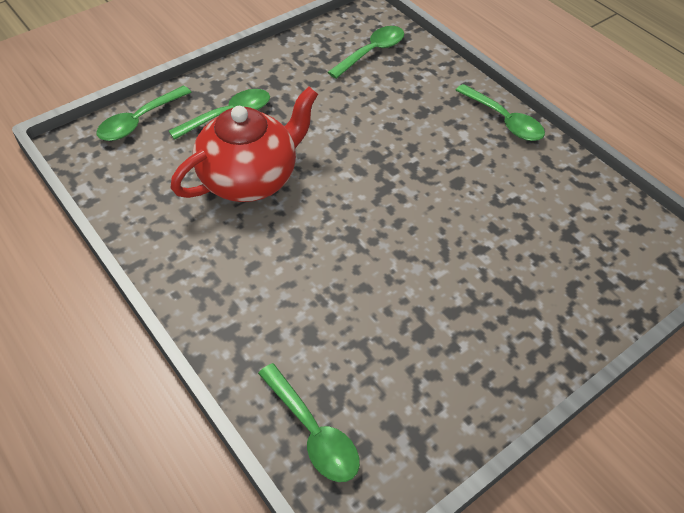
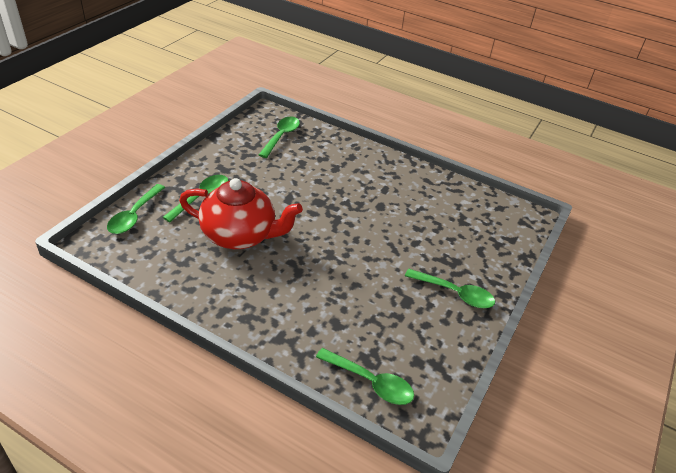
camera: 25 degrees left, 10 degrees down
red teapot [170,87,318,202] -> red teapot turned 75 degrees clockwise [179,178,303,249]
green spoon [455,84,545,141] -> green spoon moved to [405,269,495,308]

